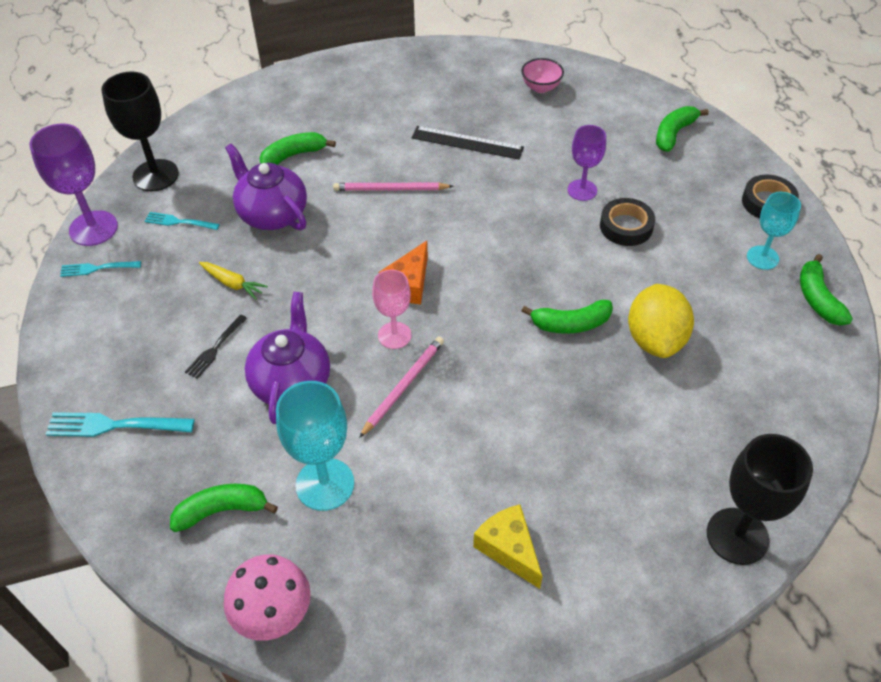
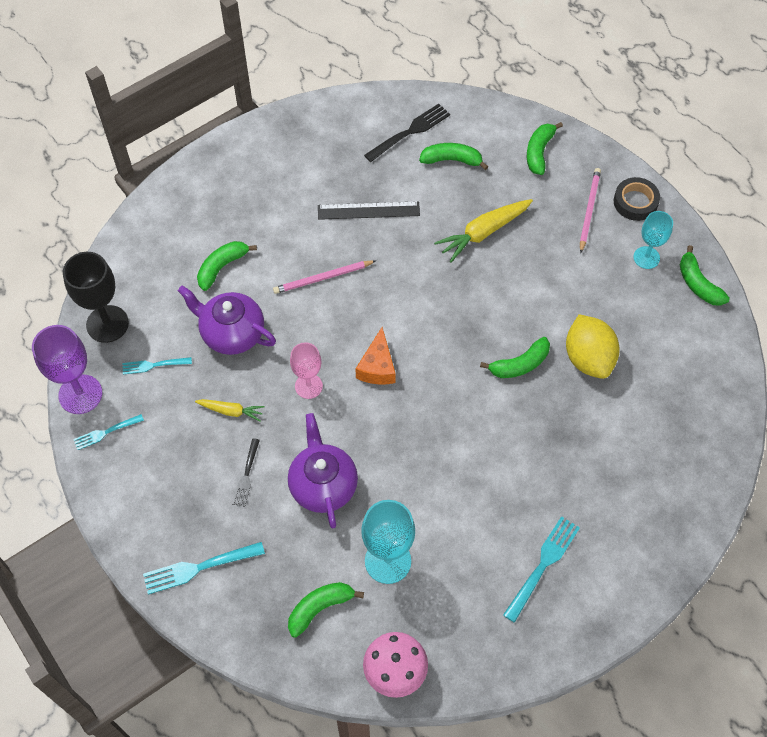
camera: 20 degrees left, 10 degrees up
pink pencil [359,337,444,438] -> pink pencil moved to [580,168,601,253]
pink goblet [372,270,411,349] -> pink goblet moved to [290,342,323,399]
yellow cheese [473,504,542,589] -> turquoise fork [503,516,580,623]
pink bowl [521,58,564,93] -> black fork [364,104,450,162]
purple goblet [567,125,606,201] -> yellow carrot [434,199,533,262]
black tape [600,198,655,246] -> none
black goblet [707,434,813,565] -> none
none -> green banana [419,143,488,170]

